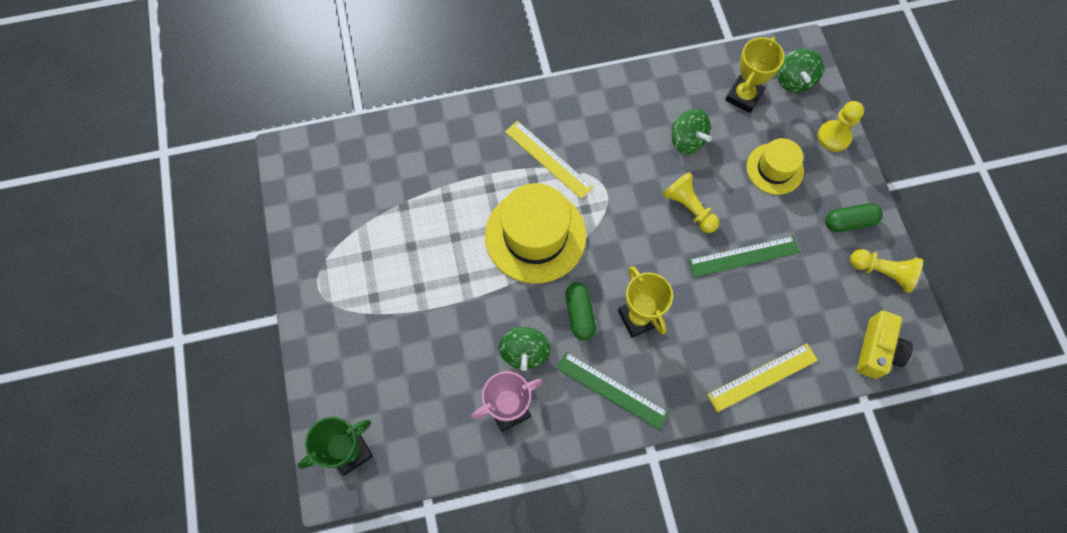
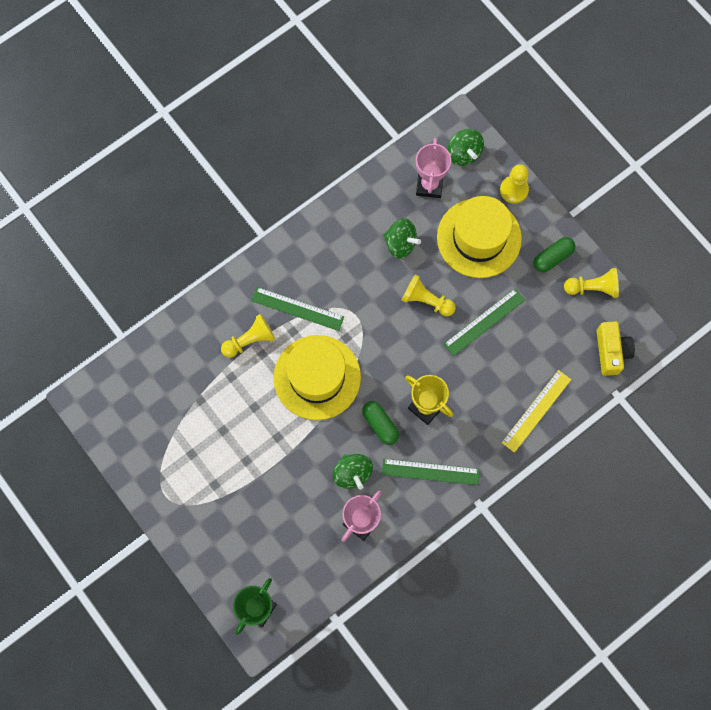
camera: 25 degrees left, 5 degrees up
yellow ruler [505,121,593,199] -> green ruler [251,287,344,331]
yellow trophy [725,37,785,113] -> pink trophy [416,138,451,198]
yellow hat [747,138,804,195] -> yellow hat [437,196,522,278], size x1.72
none -> yellow pawn [221,314,275,358]

